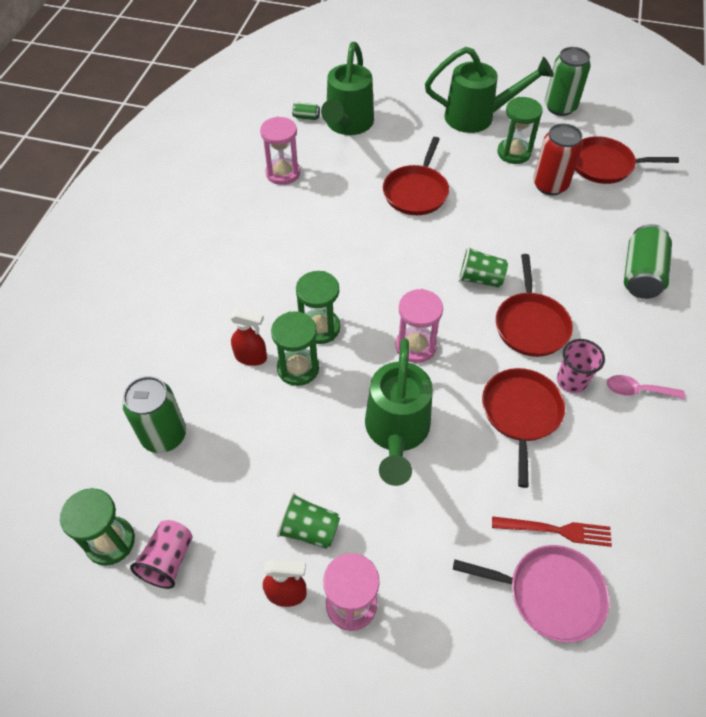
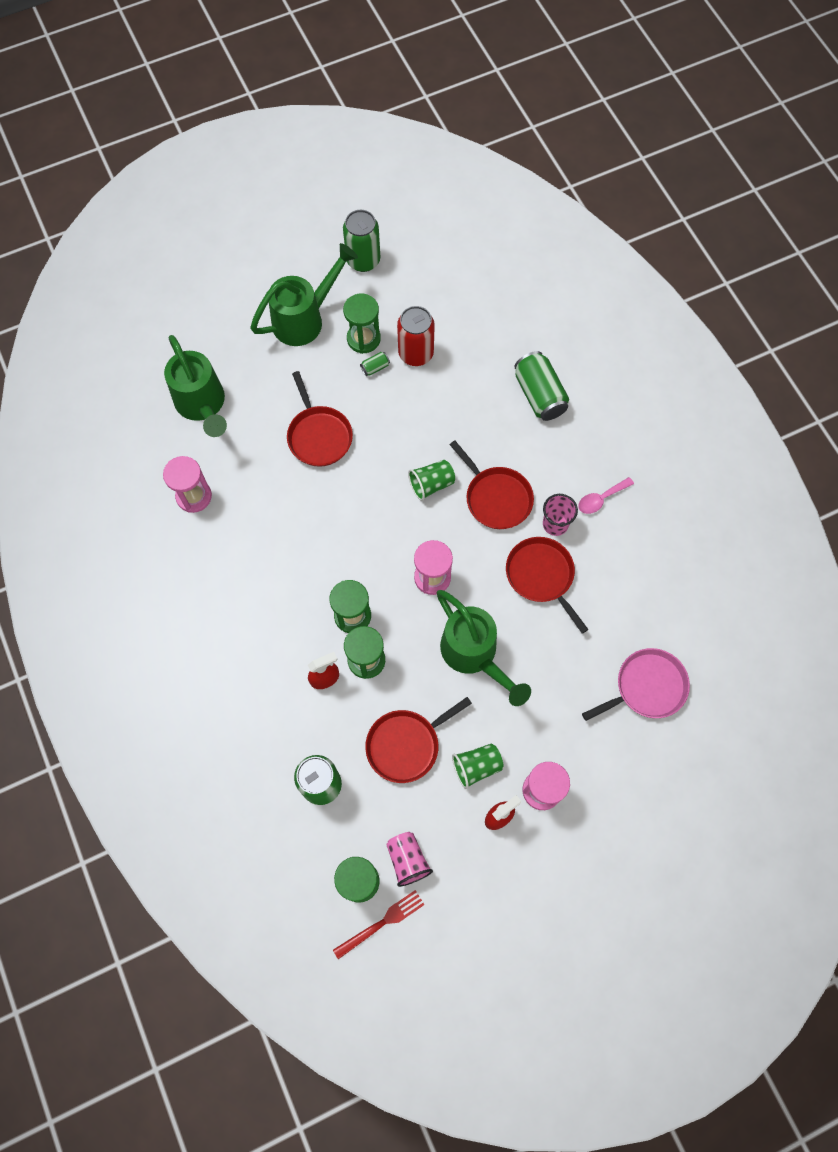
camera: 40 degrees left, 15 degrees up
green can [292,103,320,120] -> green can moved to [360,352,390,376]
red fork [492,516,612,547] -> red fork moved to [333,890,425,959]
red pan [575,136,679,184] -> red pan moved to [365,697,472,783]

